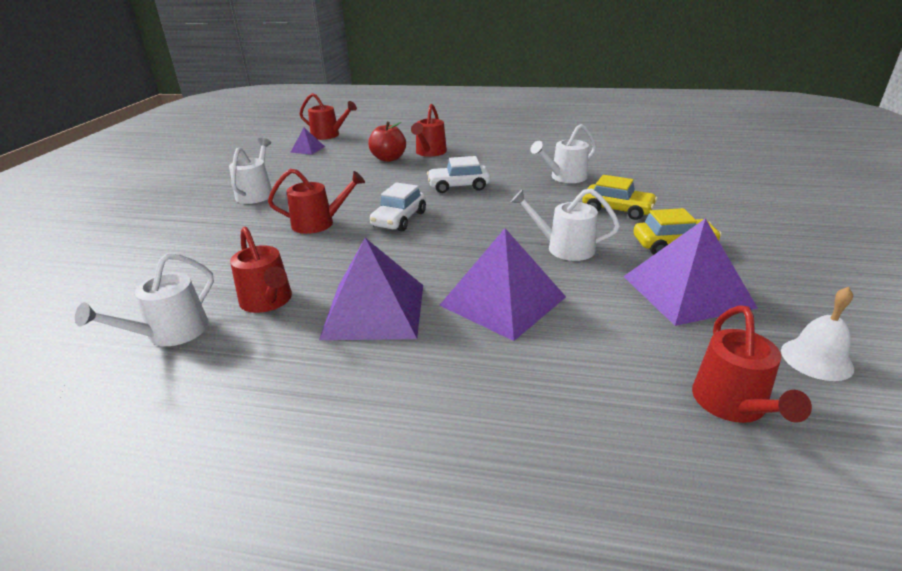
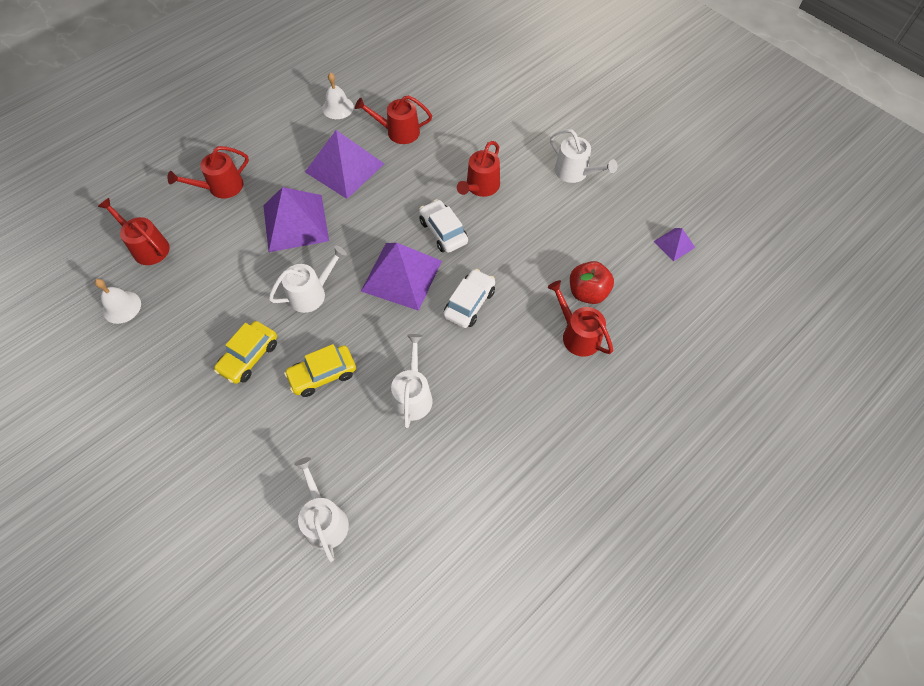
camera: 125 degrees right, 30 degrees up
white watering can [75,253,214,346] -> white watering can moved to [294,457,349,562]
red watering can [300,93,357,140] -> red watering can moved to [167,146,249,199]
purple pyramid [623,218,758,326] -> purple pyramid moved to [361,243,442,311]
none -> white bell [322,72,354,119]

